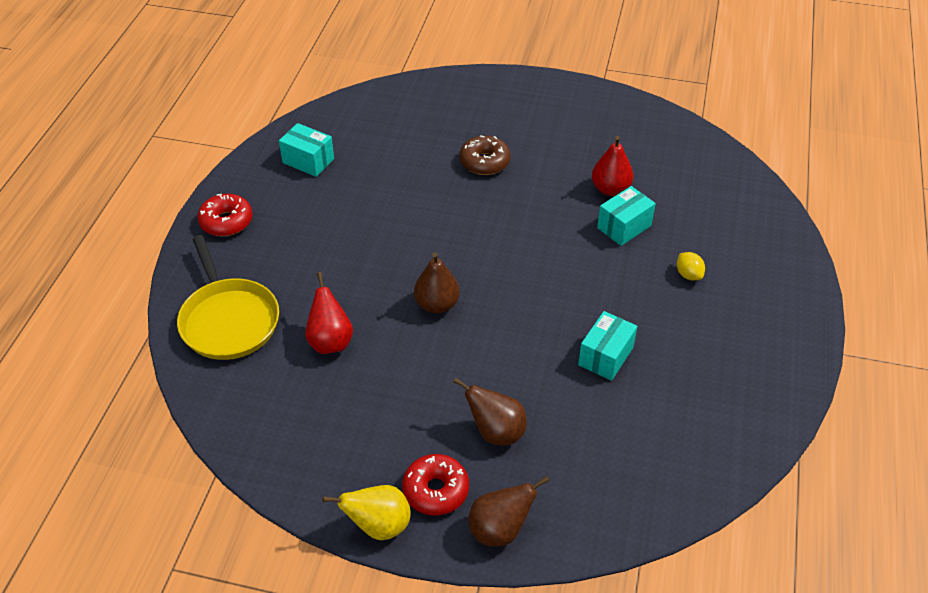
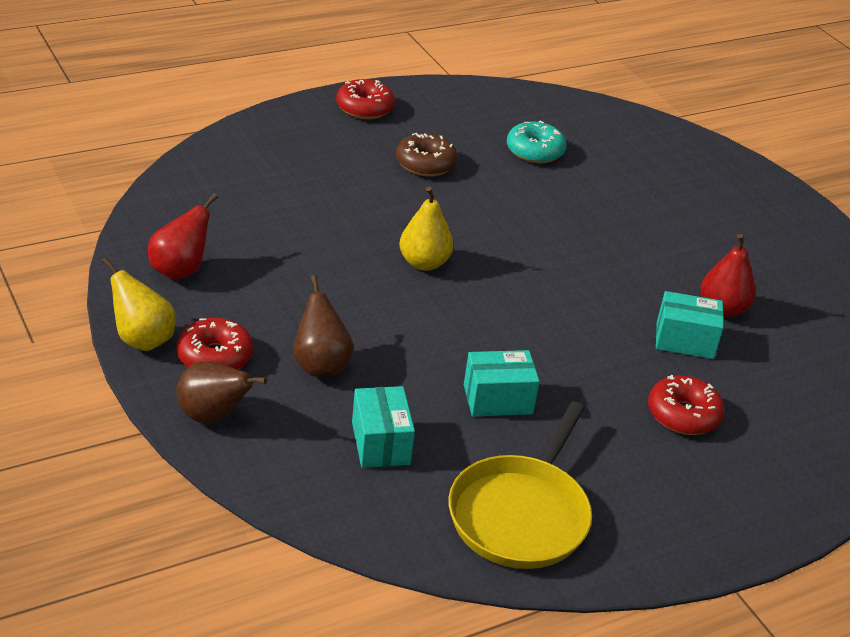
camera: 45 degrees right, 10 degrees down
yellow pan [177,235,279,360] -> yellow pan moved to [448,402,592,569]
turquoise box [279,123,334,177] -> turquoise box moved to [352,386,415,468]
red pear [305,272,353,354] -> red pear moved to [148,193,218,280]
brown pear [414,252,460,314] -> yellow pear [399,187,453,271]
brown donut [460,135,511,175] -> brown donut moved to [396,133,458,177]
yellow lemon [677,252,705,281] -> red donut [648,375,725,435]
none -> turquoise donut [507,121,567,164]

